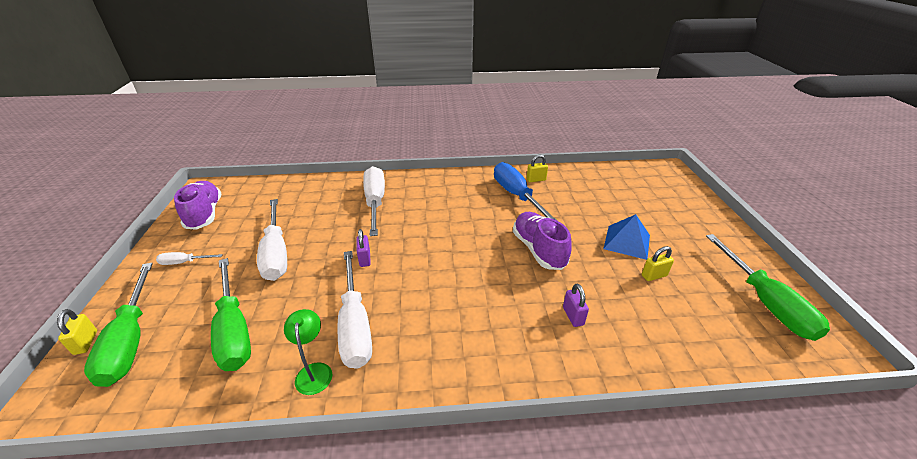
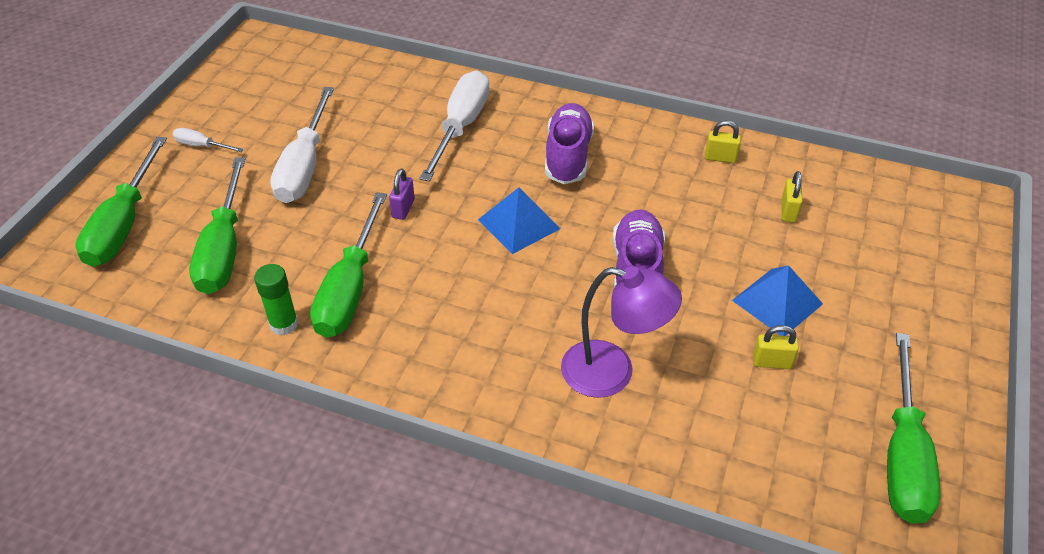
camera: 25 degrees right, 10 degrees up
yellow padlock [57,309,97,355] -> yellow padlock moved to [781,171,803,223]
purple shoe [174,181,222,230] -> purple shoe moved to [545,103,594,184]
green lamp [284,309,332,395] -> green glue stick [254,264,298,335]
white screwdriver [338,251,372,369] -> green screwdriver [310,192,387,338]
blue screwdriver [494,162,558,221] -> none
purple padlock [563,284,589,327] -> purple lamp [561,266,682,398]
none -> blue pyramid [478,187,561,254]

